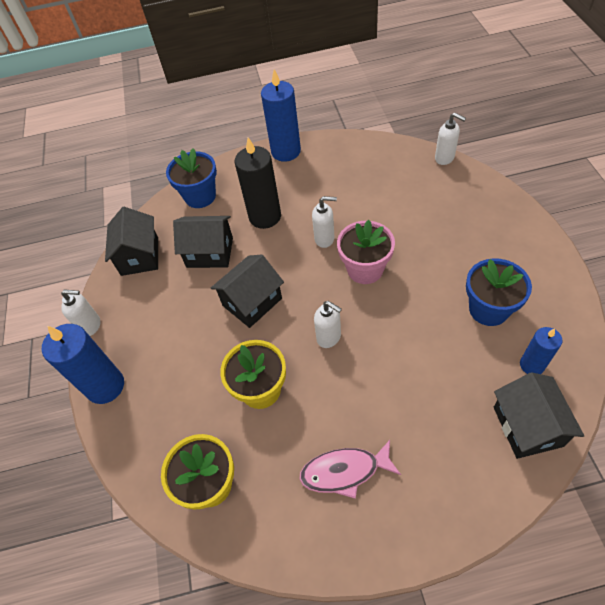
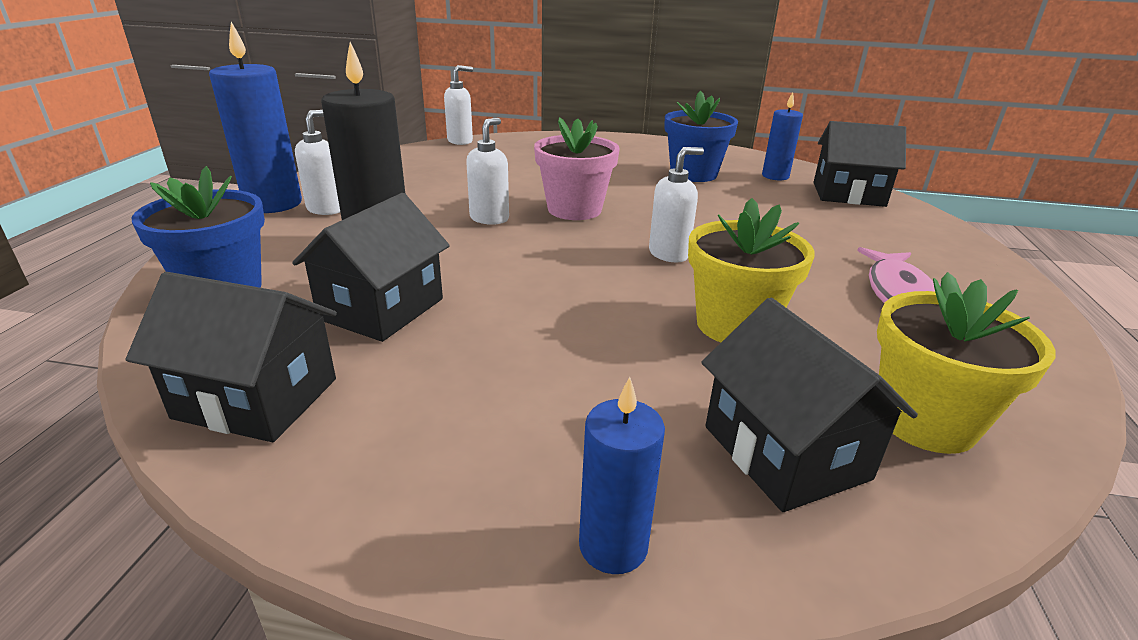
camera: 75 degrees left, 25 degrees down
blue candle [42,324,124,404] -> blue candle [579,377,665,574], size x0.58
white soap dispenser [61,289,100,336] -> white soap dispenser moved to [295,110,340,215]
black house [211,254,284,328] -> black house moved to [701,298,918,512]

